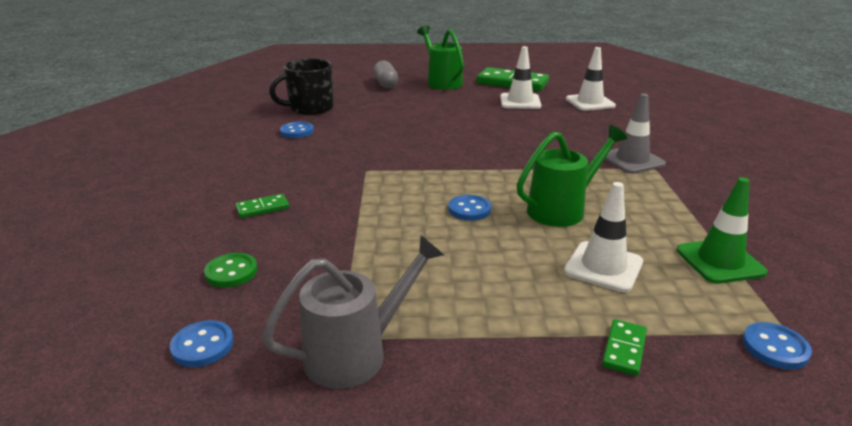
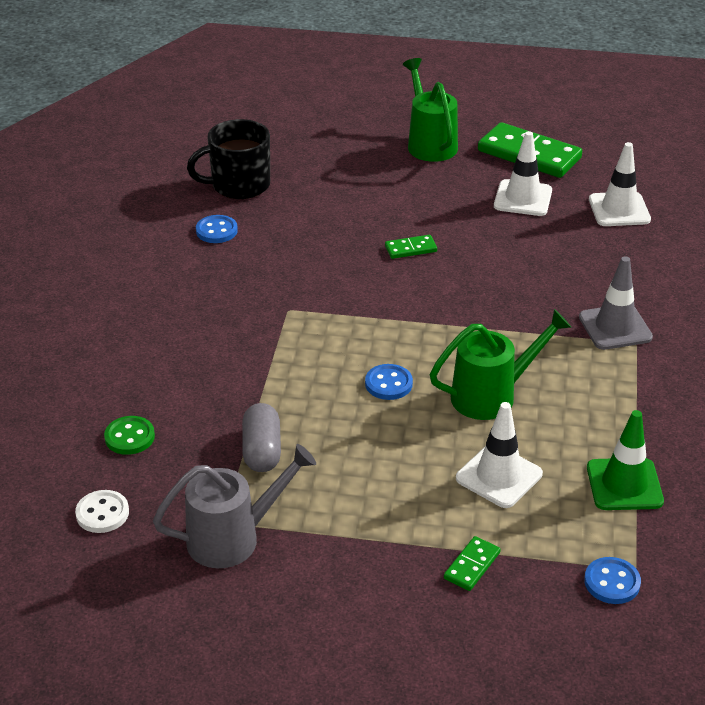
camera: 10 degrees right, 10 degrees up
blue button [170,320,234,367] -> white button [75,490,129,533]
green domino [235,194,289,218] -> green domino moved to [385,235,437,259]
grey capsule [374,60,398,89] -> grey capsule moved to [242,403,281,472]

